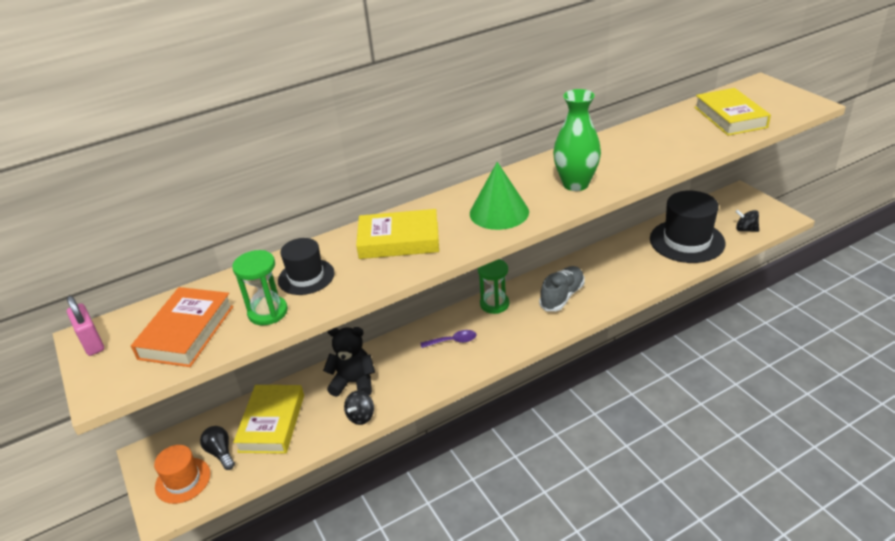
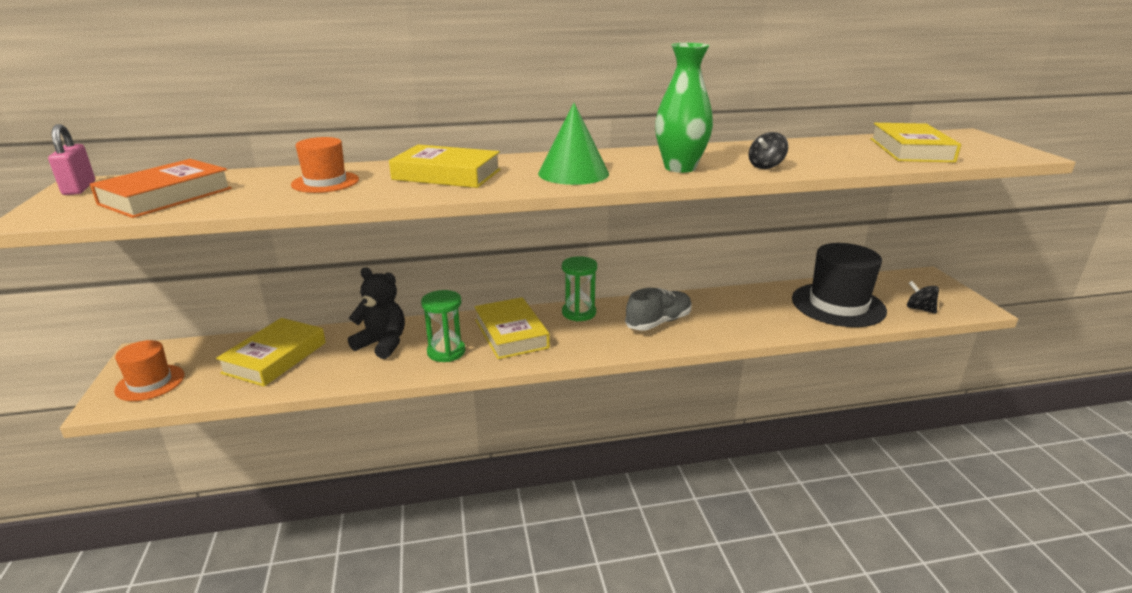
camera: 15 degrees right, 10 degrees down
black light bulb [200,426,235,470] -> none
green hourglass [232,250,288,325] -> green hourglass moved to [421,290,466,362]
black hat [278,238,335,295] -> orange hat [291,137,359,193]
black spinning top [344,391,374,425] -> black spinning top moved to [749,132,788,169]
purple spoon [420,330,476,348] -> yellow book [474,297,550,359]

